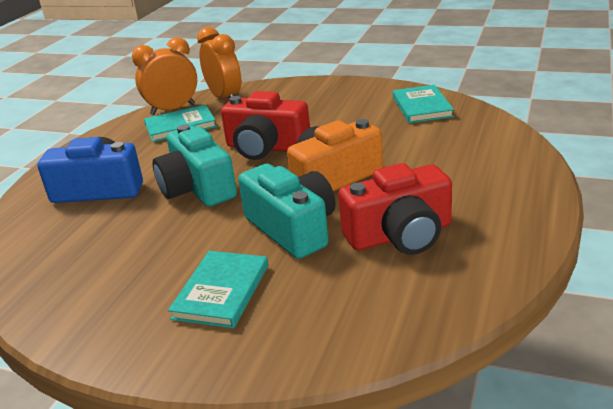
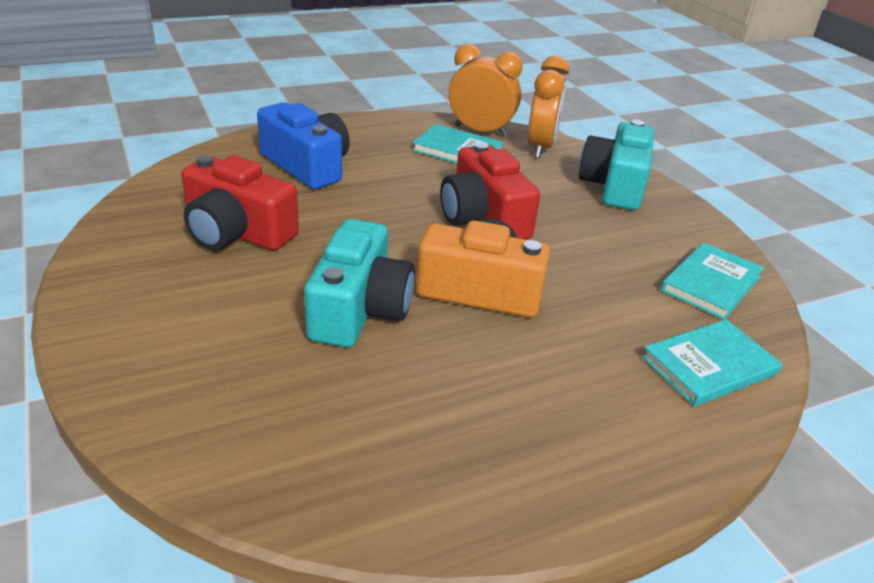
camera: 40 degrees right, 5 degrees up
turquoise camera [153,124,237,207] -> turquoise camera moved to [579,120,654,210]
turquoise book [168,251,268,328] -> turquoise book moved to [642,319,782,407]
red camera [338,163,452,255] -> red camera moved to [181,155,299,251]

